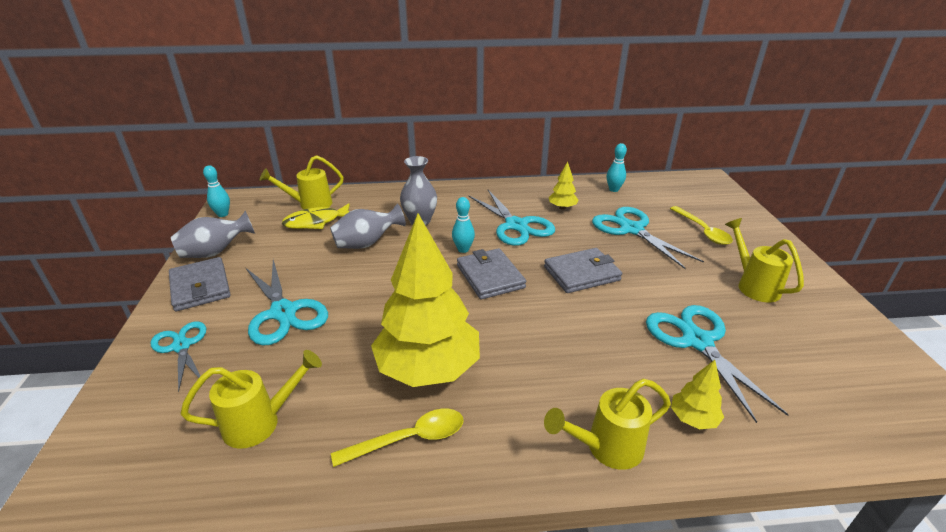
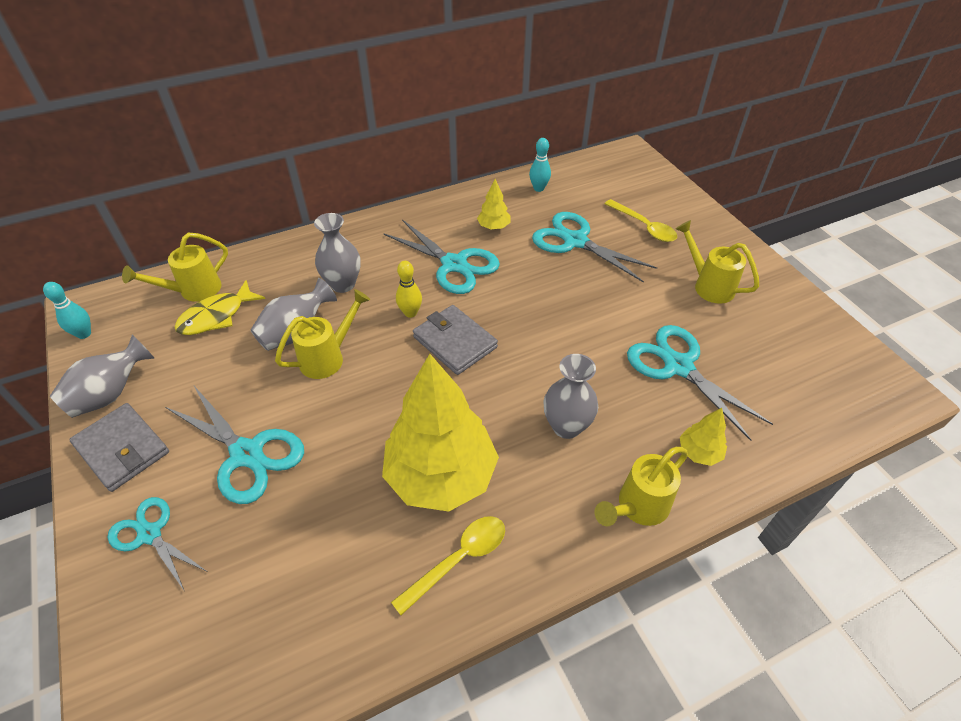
camera: 20 degrees left, 15 degrees up
yellow watering can [181,350,322,449] -> yellow watering can moved to [275,289,370,379]
turquoise bowling pin [452,197,475,253] -> yellow bowling pin [396,261,422,318]
grey wallet [544,248,622,293] -> none
none -> grey vase [543,354,598,439]

